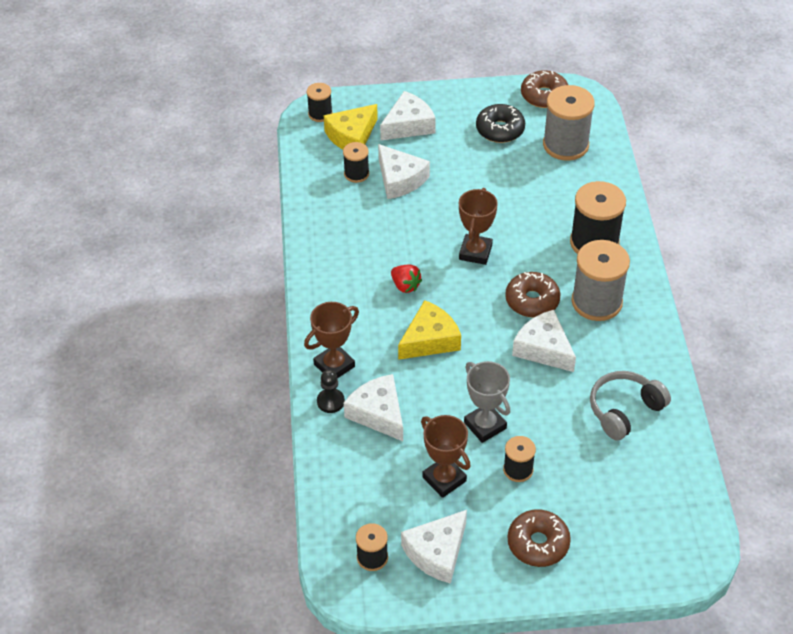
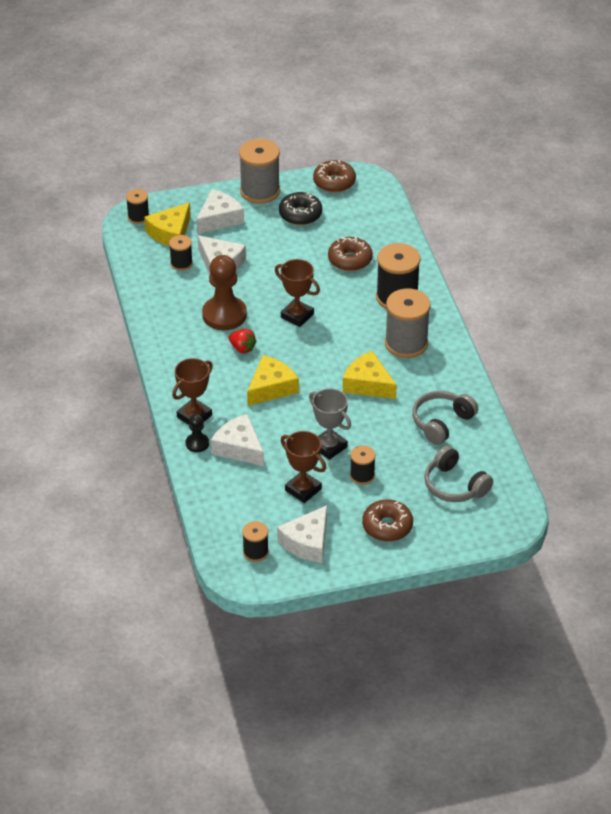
camera: 10 degrees left, 5 degrees down
brown trophy [459,188,498,265] -> brown trophy turned 60 degrees counterclockwise [275,259,320,327]
brown donut [505,272,560,318] -> brown donut moved to [328,236,373,271]
white cheese [512,310,576,372] -> yellow cheese [343,351,397,399]
grey spool [543,85,595,161] -> grey spool moved to [239,139,280,204]
none -> brown pawn [202,255,247,330]
none -> grey headphones [424,445,493,502]

